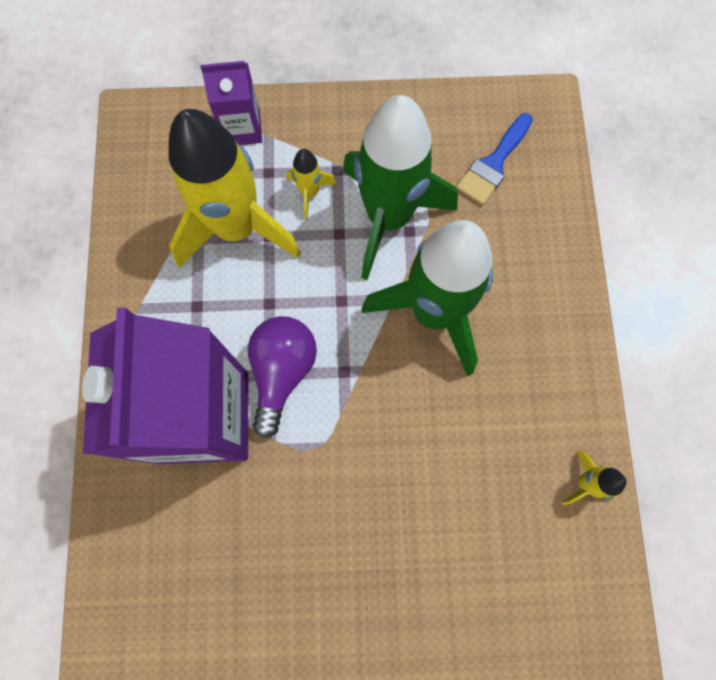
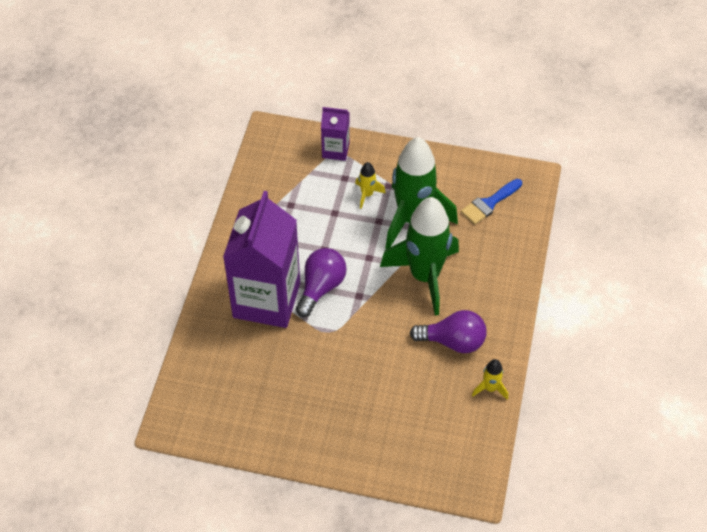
camera: 15 degrees right, 20 degrees down
yellow rocket [168,109,301,268] -> none
none -> purple light bulb [410,310,487,353]

